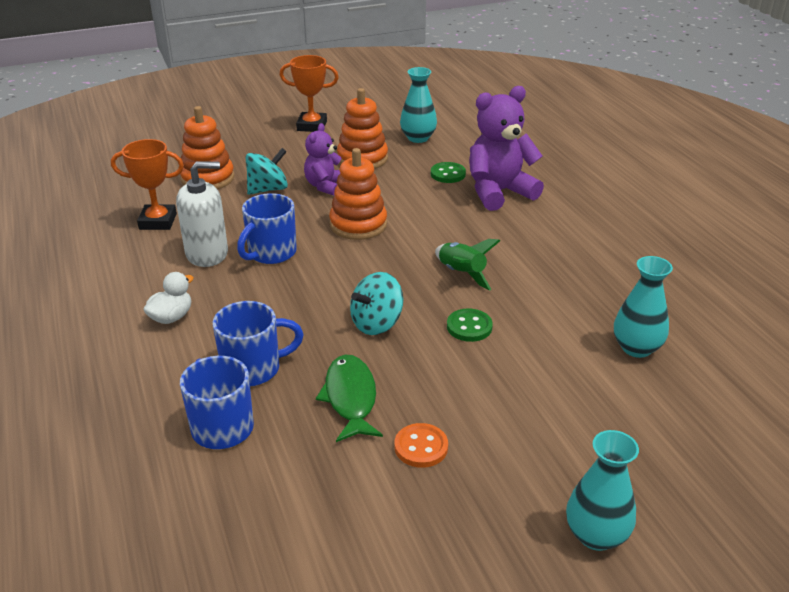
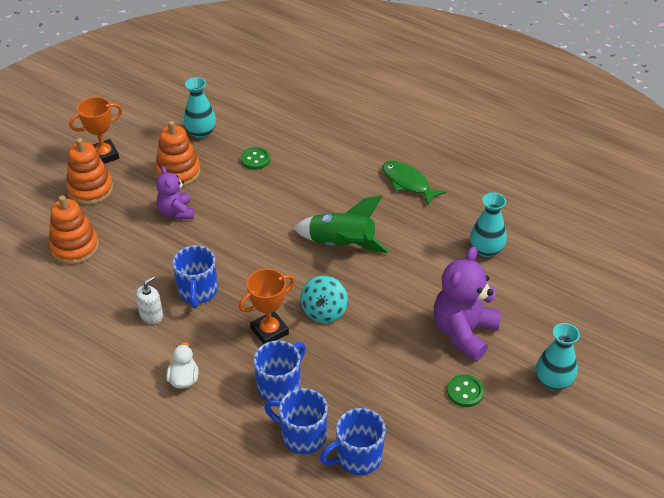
camera: 35 degrees left, 10 degrees up
orange trophy [111,139,184,230] -> orange trophy moved to [239,269,295,344]
white soap dispenser [176,161,228,267] -> white soap dispenser [135,276,163,324], size x0.59
turquoise spinning top [246,148,288,195] -> none
green fish [316,354,383,442] -> green fish moved to [382,161,446,205]
orange stacking toy [329,148,387,240] -> orange stacking toy moved to [66,138,113,205]
orange button [395,423,448,468] -> none
green rocket [435,239,500,291] -> green rocket [293,196,389,253], size x1.54
green button [447,308,493,342] -> green button moved to [447,374,484,407]
purple teddy bear [469,86,544,211] -> purple teddy bear moved to [434,247,502,361]
none -> blue mug [319,408,386,475]

